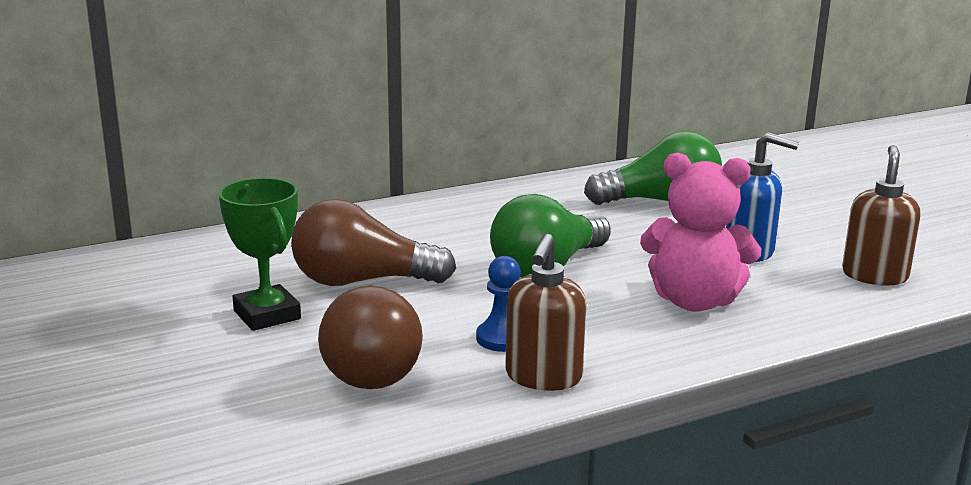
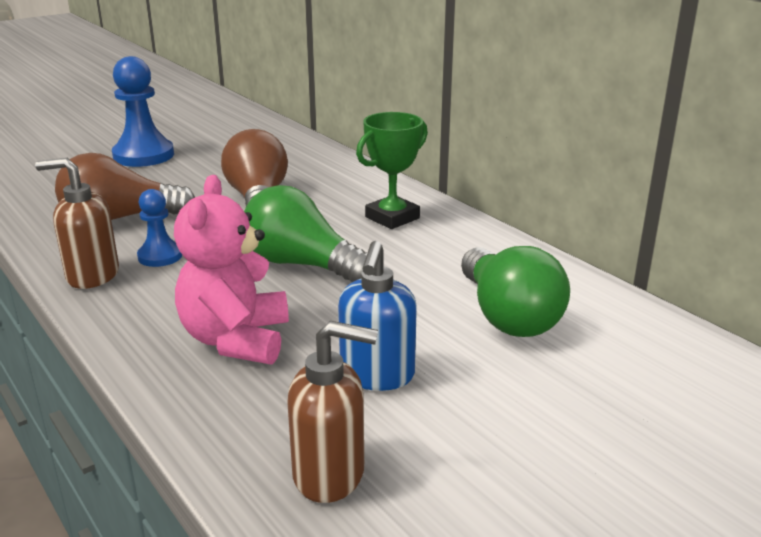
camera: 80 degrees right, 5 degrees up
green trophy [219,178,301,331] -> green trophy moved to [356,112,428,229]
none -> blue pawn [112,56,174,167]

